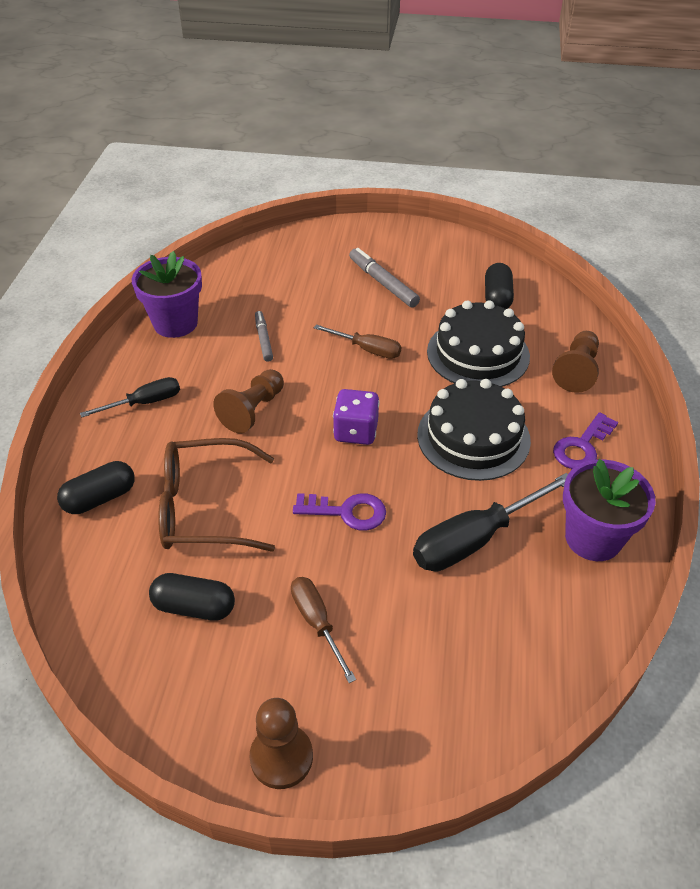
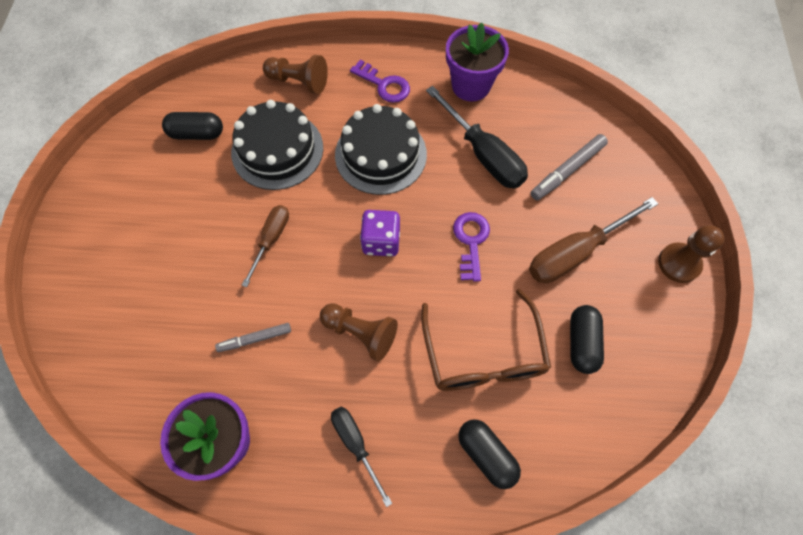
camera: 95 degrees left, 20 degrees up
brown screwdriver [291,577,356,683] -> brown screwdriver [529,197,658,283], size x1.68
grey marker [349,248,420,308] -> grey marker moved to [530,134,608,200]

